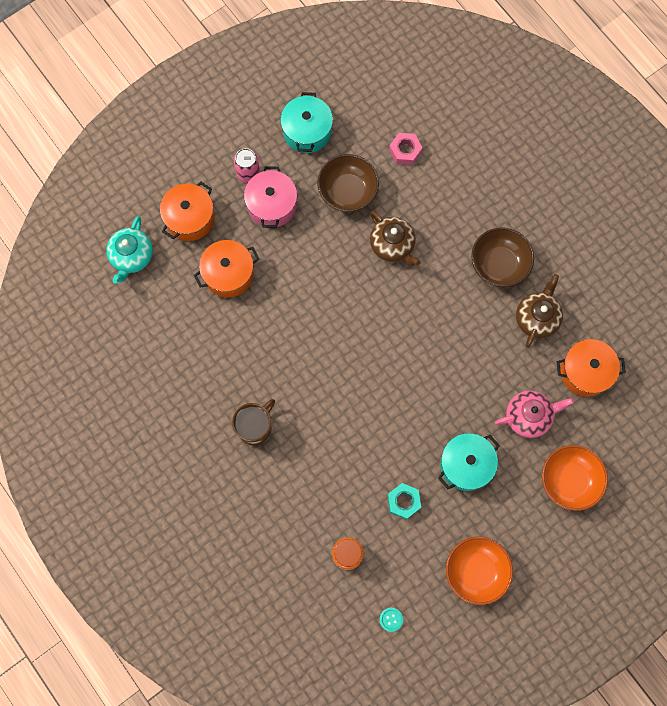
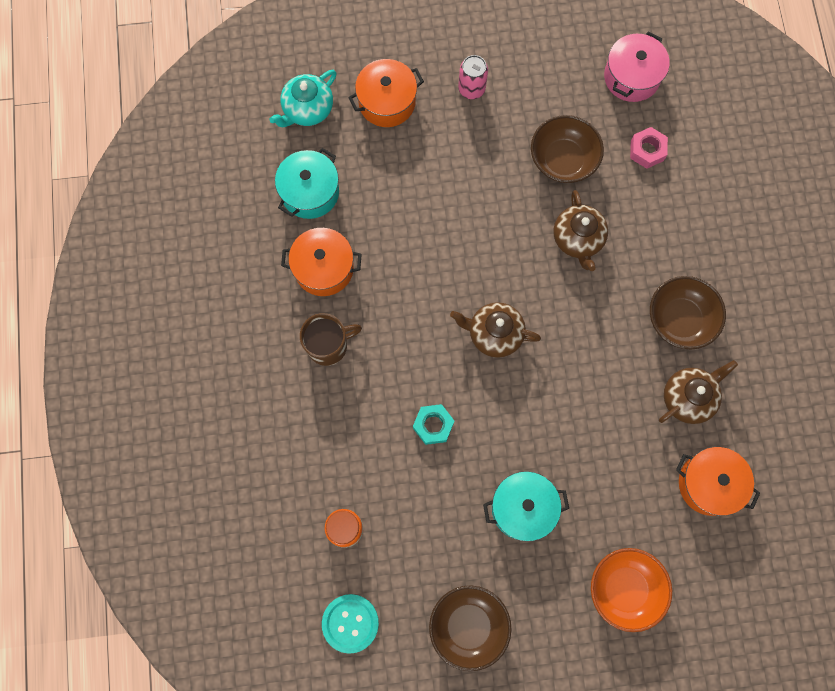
camera: 30 degrees right, 0 degrees up
orange pot [194,240,259,297] -> orange pot moved to [281,228,362,296]
pink pot [244,166,297,228] -> pink pot moved to [604,31,670,102]
turquoise pot [280,92,333,153] -> turquoise pot moved to [275,148,339,219]
turquoise button [380,608,403,632] -> turquoise button [322,594,379,654], size x2.01
turquoise nut [387,483,421,519] -> turquoise nut moved to [413,404,454,445]
orange bowl [446,537,513,605] -> brown bowl [429,585,512,671]
pink teapot [495,391,574,438] -> none
none -> brown teapot [450,302,541,358]

